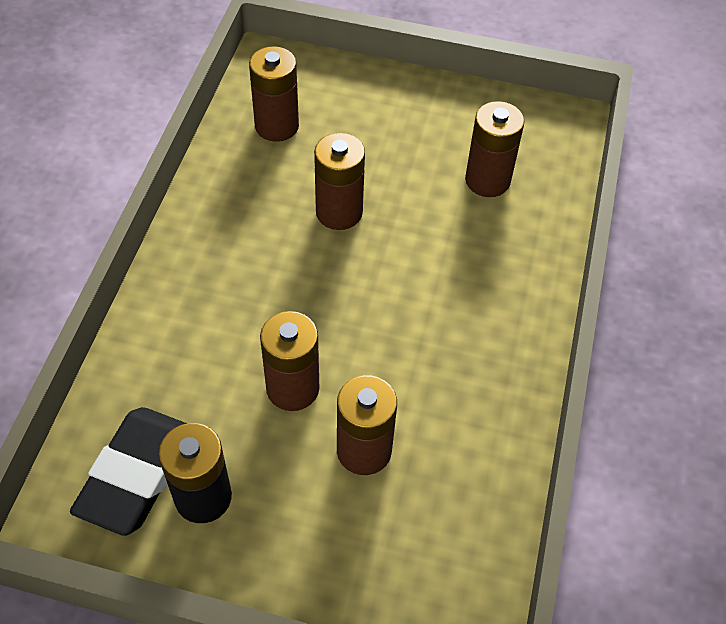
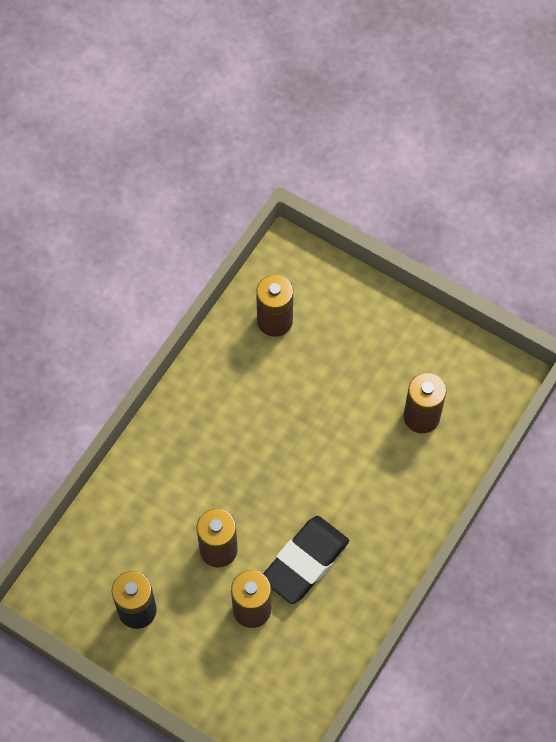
camera: 20 degrees right, 10 degrees up
black eraser [70,407,187,536] -> black eraser moved to [263,516,349,604]
brown battery [314,133,365,230] -> none

